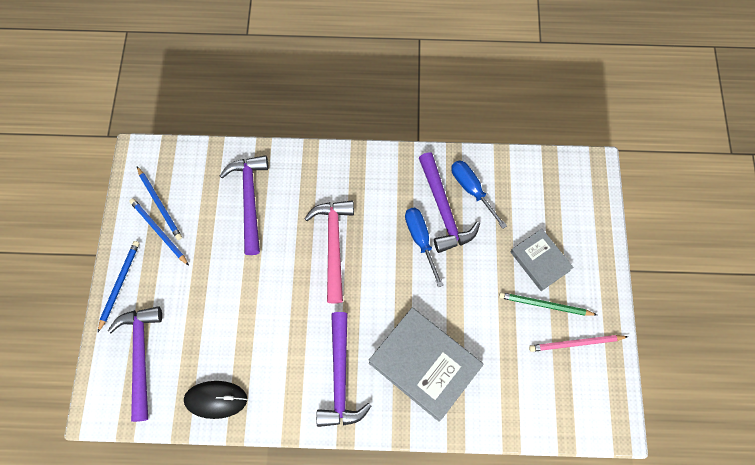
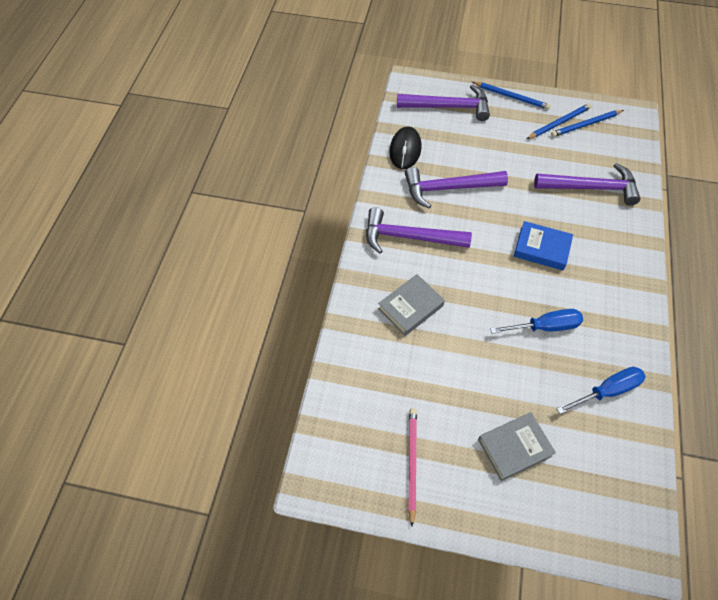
camera: 100 degrees right, 10 degrees down
pink hammer [304,200,354,304] -> blue book [514,221,573,270]
grey book [369,308,484,422] -> grey book [378,274,445,336], size x0.58
purple hammer [419,152,480,253] -> purple hammer moved to [405,167,508,208]
green pencil [499,292,597,316] -> none

